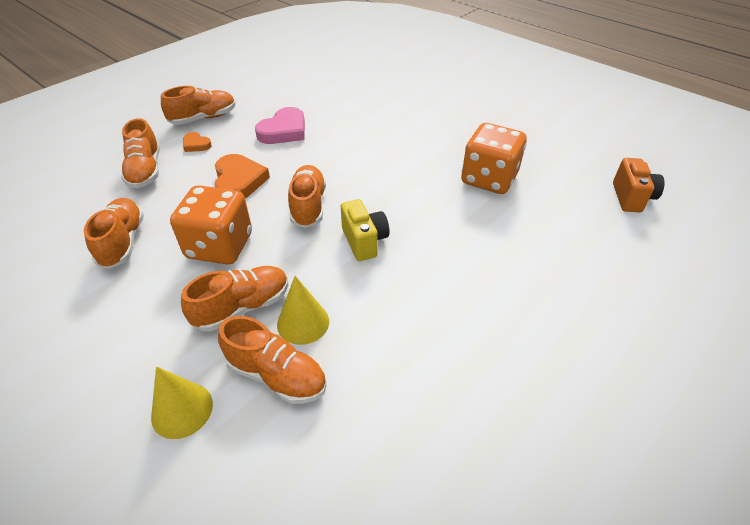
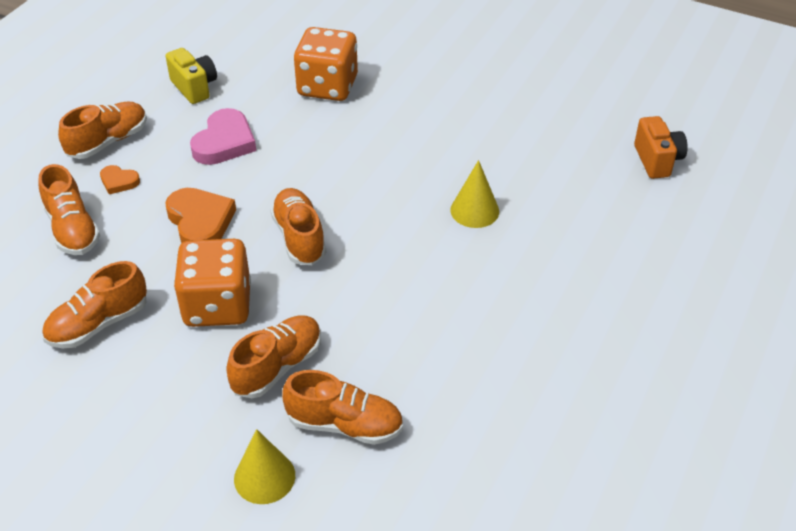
camera: 15 degrees left, 0 degrees up
orange shoe [84,198,144,269] -> orange shoe turned 105 degrees counterclockwise [42,261,147,349]
yellow cone [277,276,329,345] -> yellow cone moved to [450,160,499,228]
yellow camera [341,199,389,261] -> yellow camera moved to [166,48,217,104]
orange dice [461,123,527,194] -> orange dice moved to [294,27,358,101]

